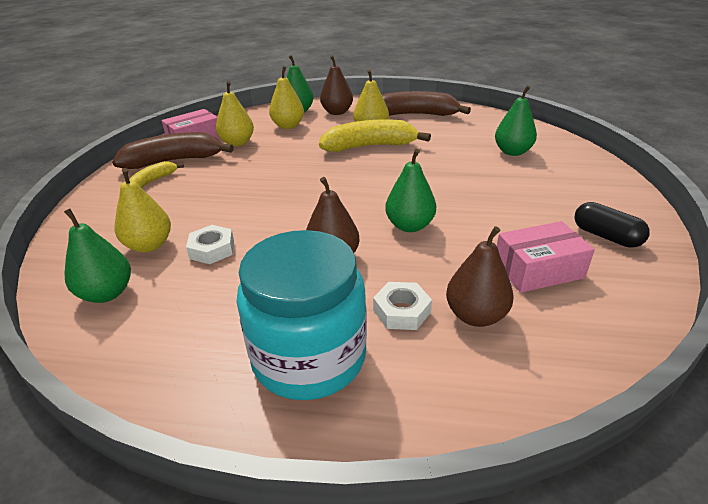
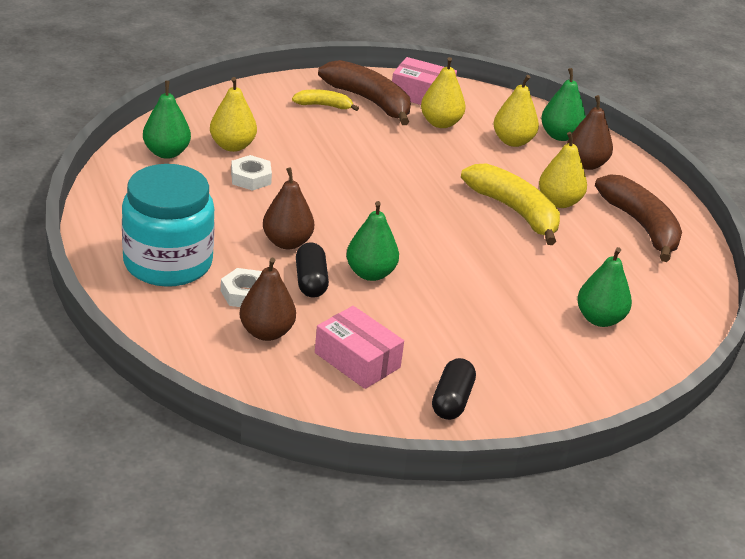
camera: 55 degrees right, 0 degrees up
none -> black capsule [296,242,329,298]

